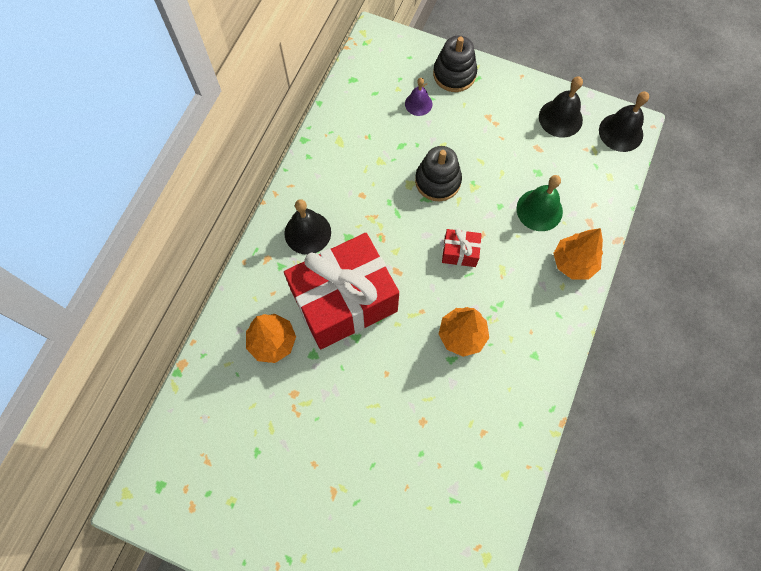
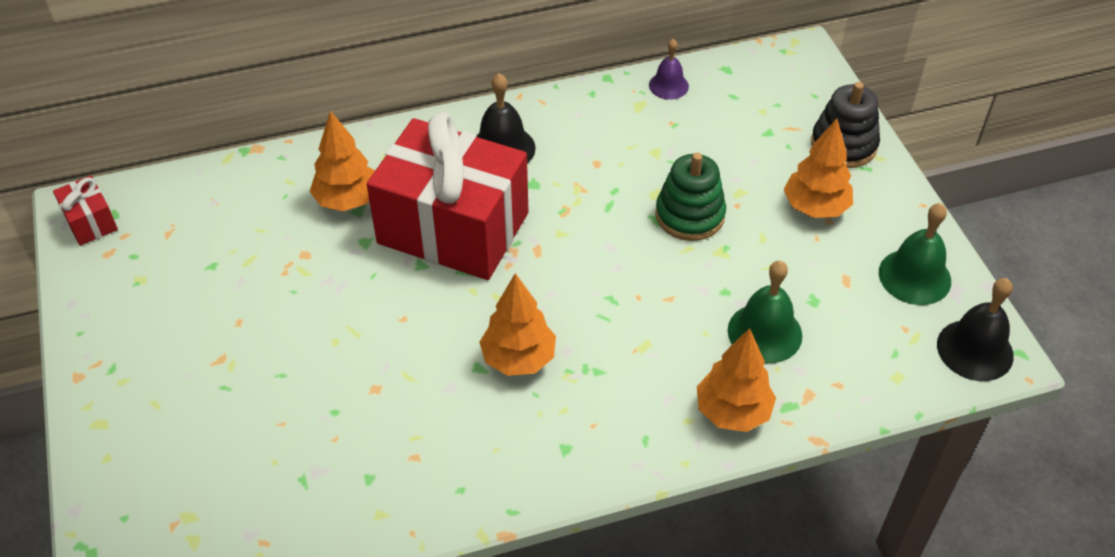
camera: 50 degrees right, 20 degrees down
purple bell [405,78,432,116] -> purple bell moved to [649,39,689,100]
black stacking toy [415,146,462,201] -> green stacking toy [655,153,726,241]
red gift [442,228,482,267] -> red gift moved to [53,175,118,246]
black bell [539,76,583,138] -> green bell [879,203,951,305]
none -> orange tree [783,118,853,218]

